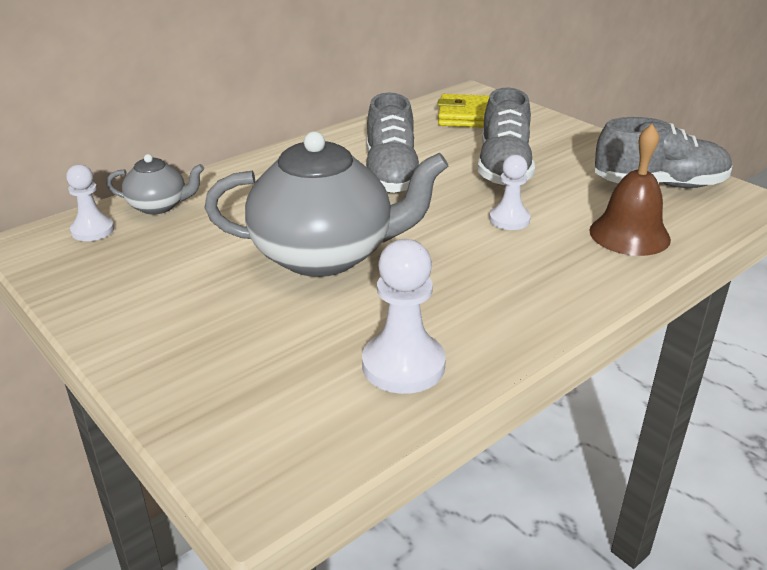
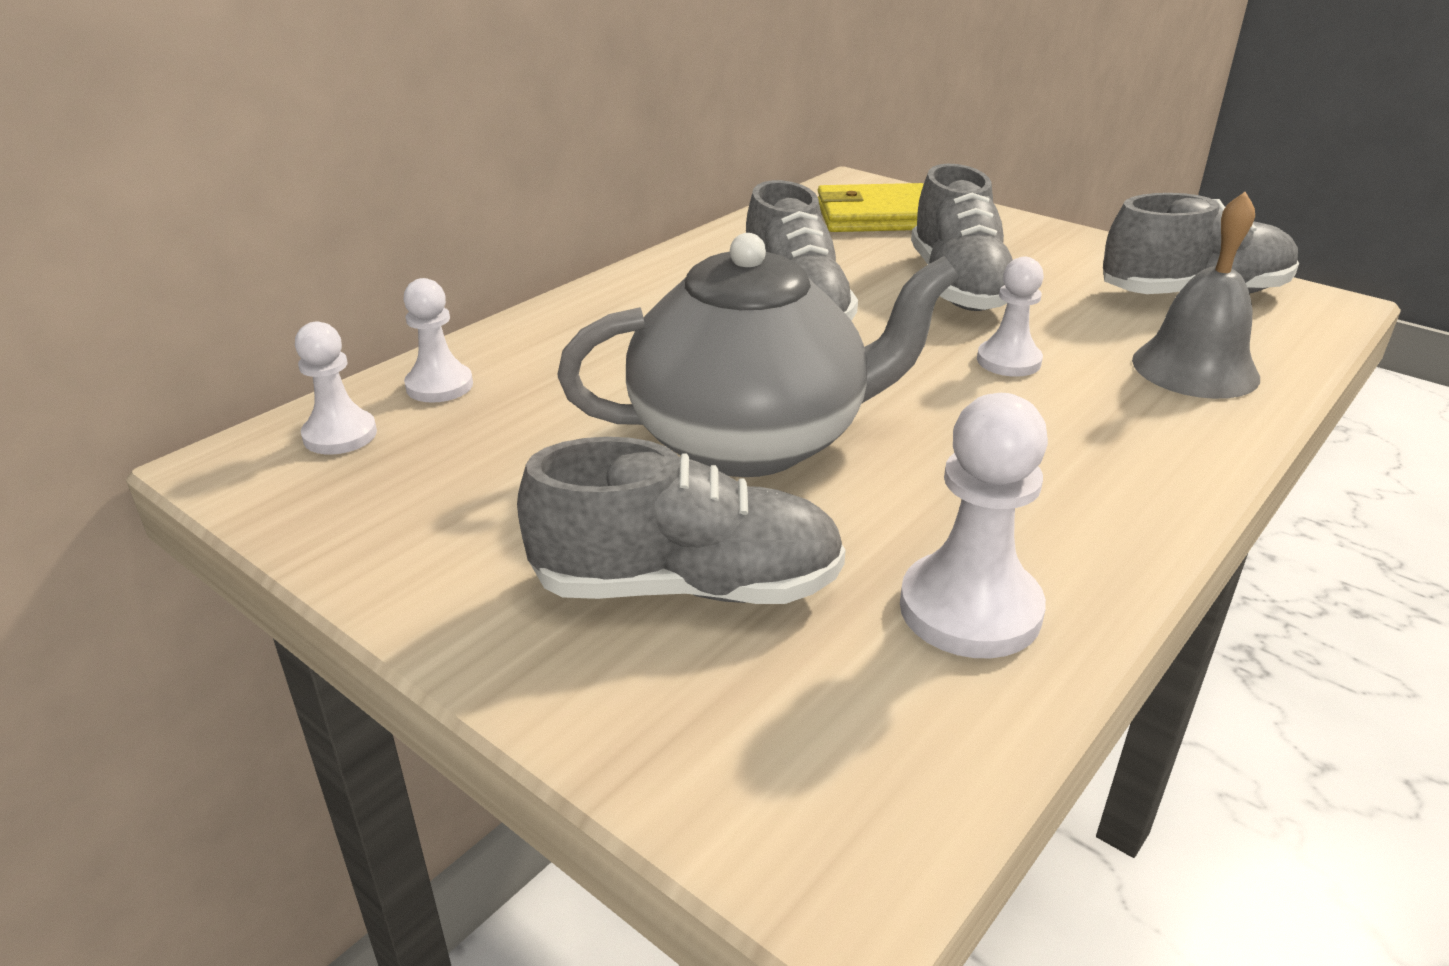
camera: 10 degrees left, 0 degrees up
grey teapot [106,154,204,215] -> white pawn [403,278,473,403]
brown bell [589,124,671,256] -> grey bell [1132,192,1260,399]
none -> grey shoe [517,437,846,604]

